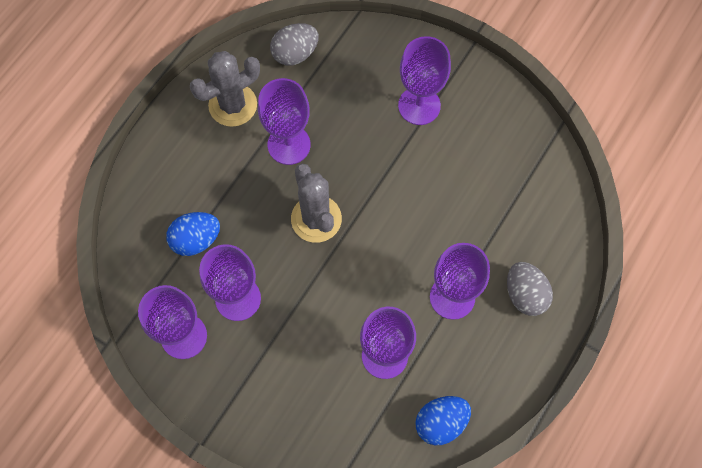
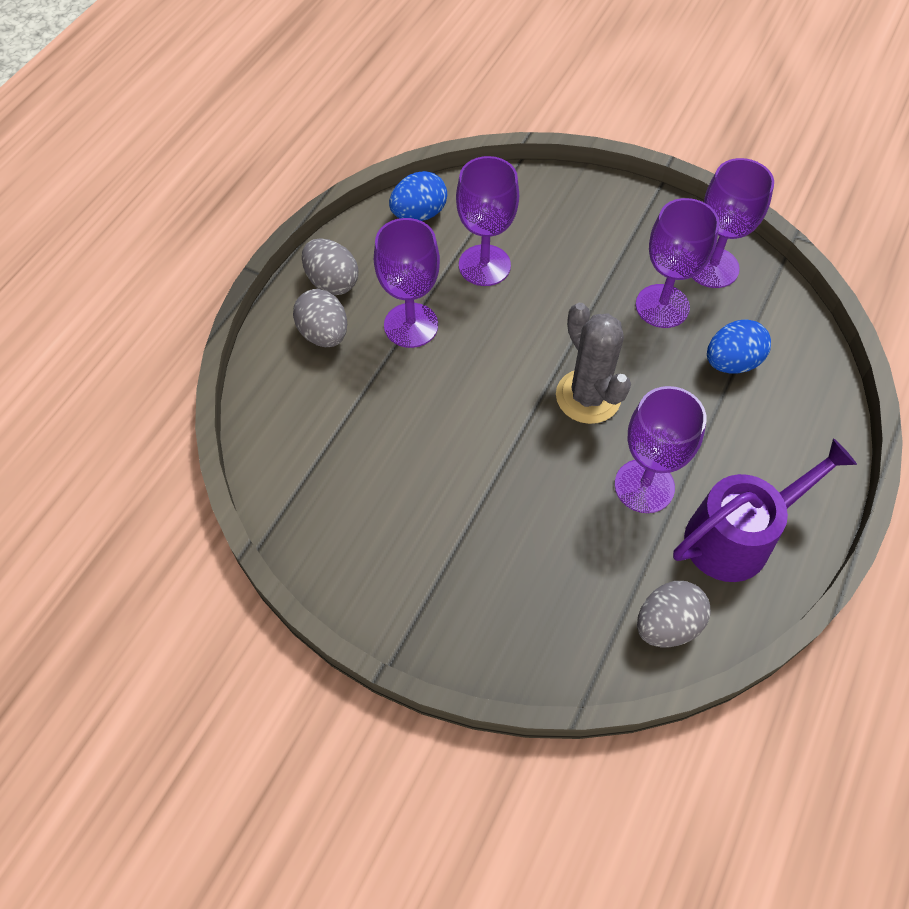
camera: 175 degrees right, 10 degrees down
grey cactus [190,51,260,127] -> purple watering can [673,438,857,582]
purple goblet [398,36,451,125] -> none
none -> grey egg [302,239,358,295]

